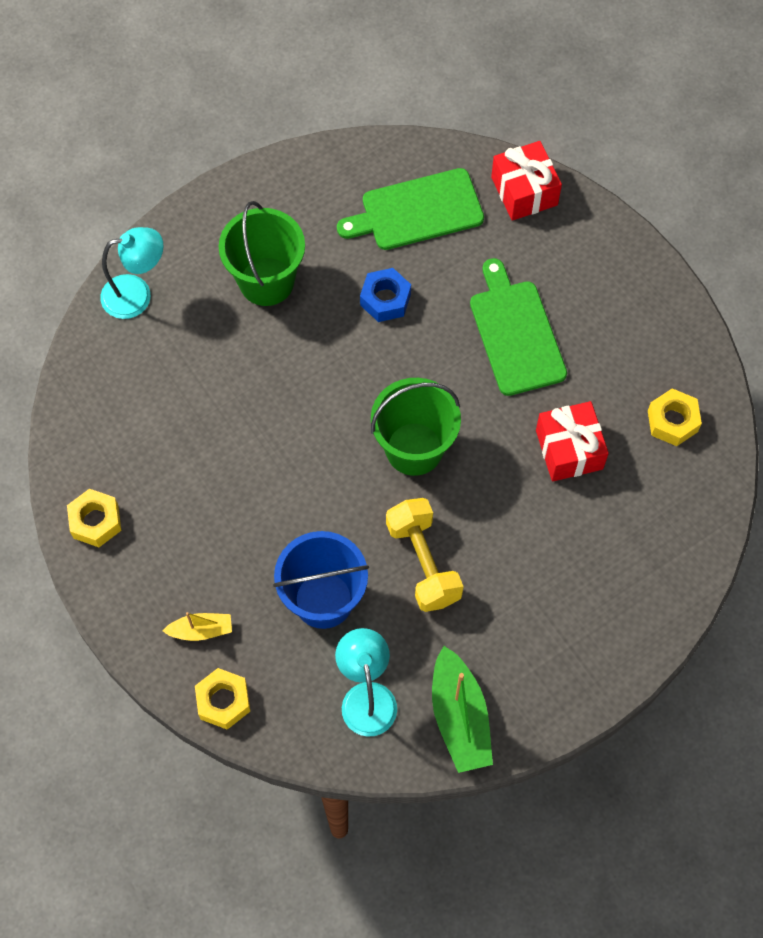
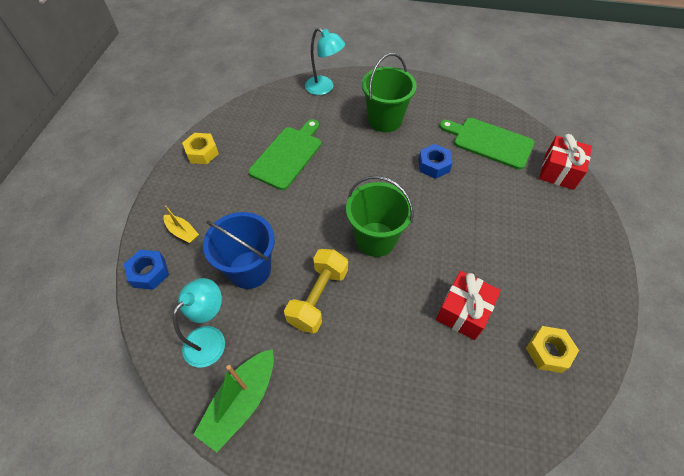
camera: 45 degrees right, 10 degrees down
yellow nut [195,668,250,730] -> blue nut [124,250,169,290]
green cutting board [470,258,567,396] -> green cutting board moved to [248,119,321,190]

